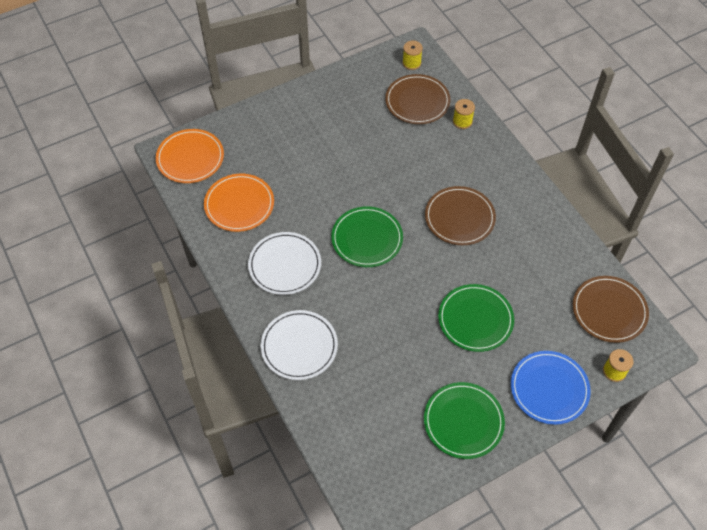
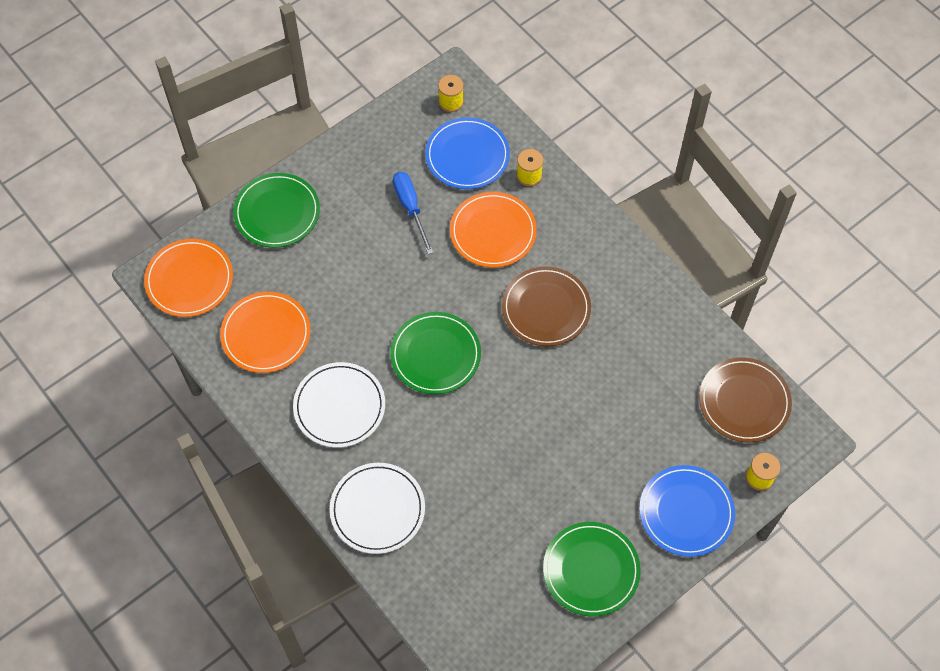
camera: 10 degrees left, 5 degrees up
brown plate [385,74,450,124] -> blue plate [425,118,510,189]
green plate [438,284,514,352] -> green plate moved to [233,173,320,248]
none -> blue screwdriver [393,172,434,255]
none -> orange plate [450,192,537,267]

